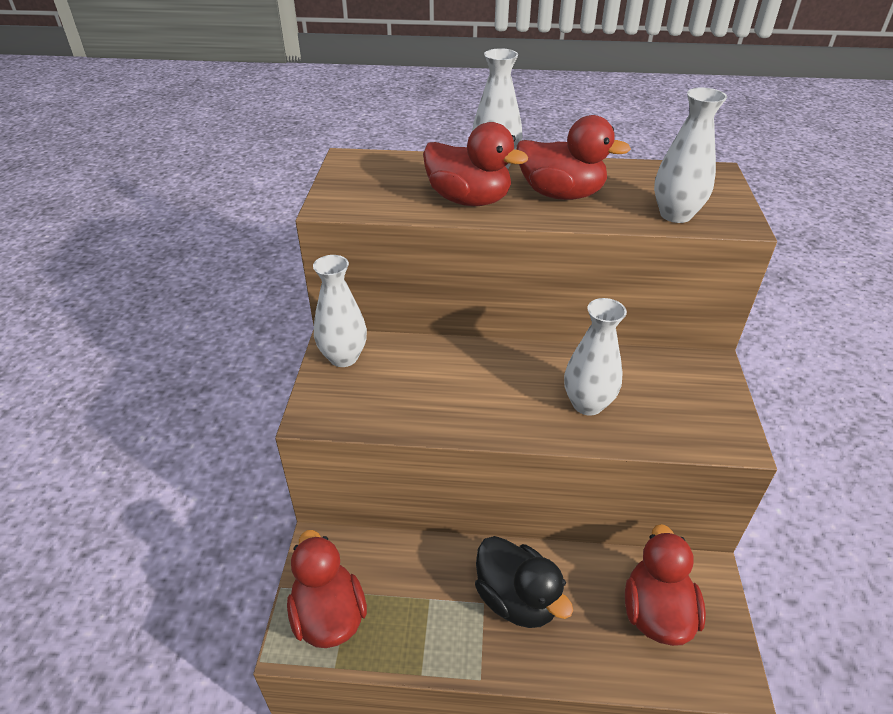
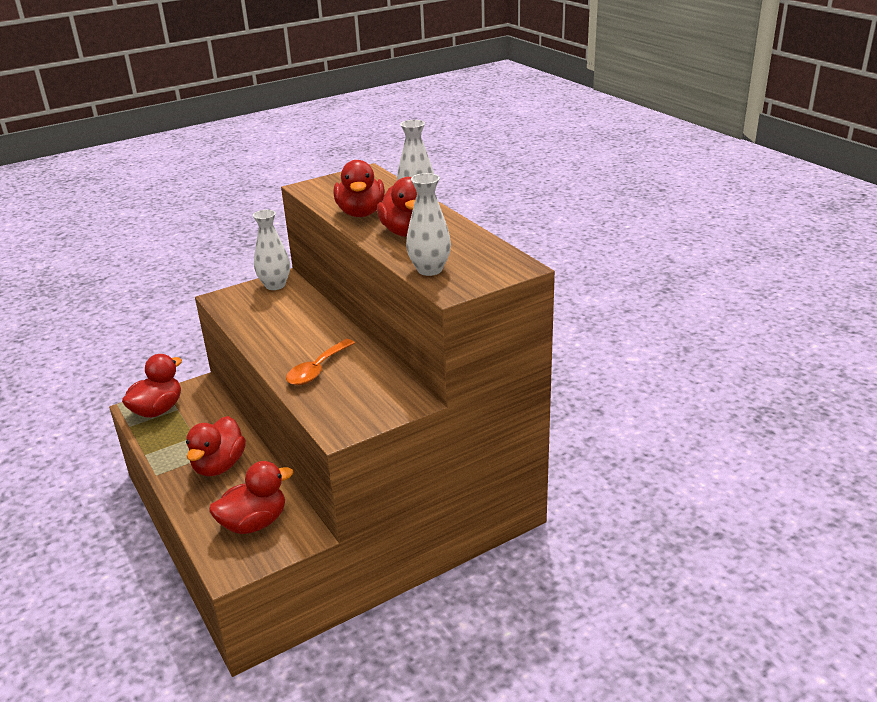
camera: 55 degrees right, 10 degrees down
black duck [475,536,573,628] -> red duck [186,416,246,476]
white vase [564,298,627,416] -> orange spoon [286,339,355,385]

